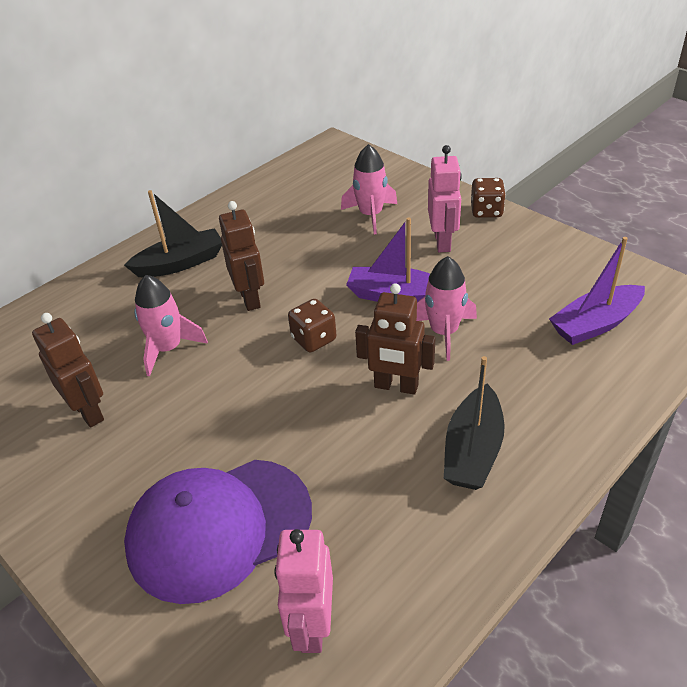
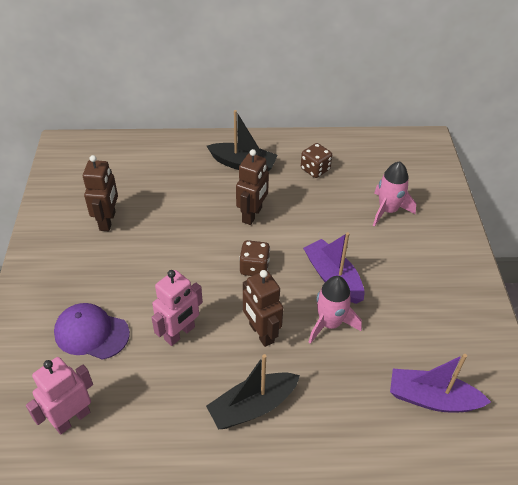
camera: 40 degrees right, 5 degrees up
purple cap [124,460,312,604] -> purple cap [54,303,130,360], size x0.63
pink rocket [134,275,208,376] -> none
pink robot [428,145,462,252] -> pink robot moved to [151,270,203,346]
brown dice [471,178,506,218] -> brown dice moved to [301,143,332,178]

